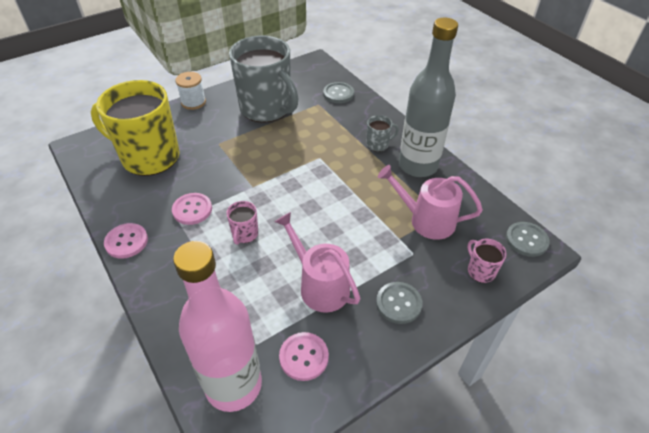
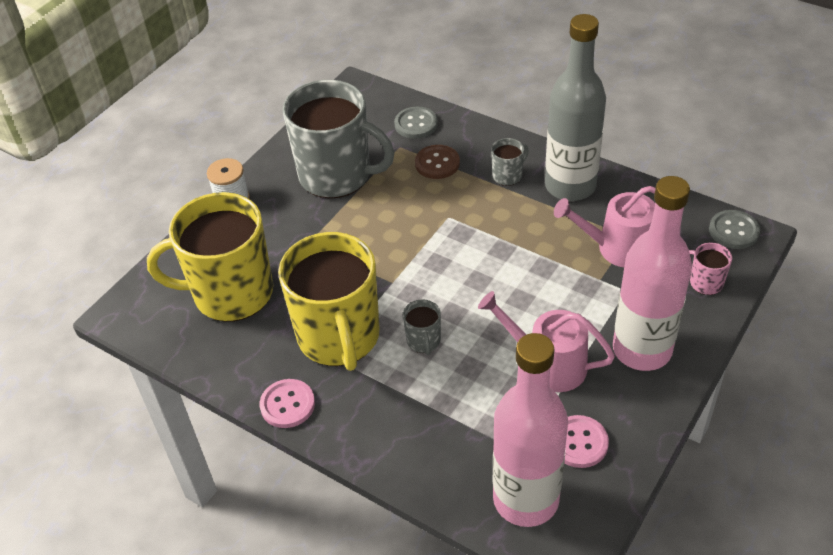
camera: 20 degrees left, 0 degrees up
pink button [172,193,212,225] -> yellow mug [278,232,380,371]
pink mug [226,201,258,245] -> grey mug [403,299,441,355]
grey button [376,282,422,324] -> pink bottle [613,176,692,371]
none -> brown button [415,145,460,179]

